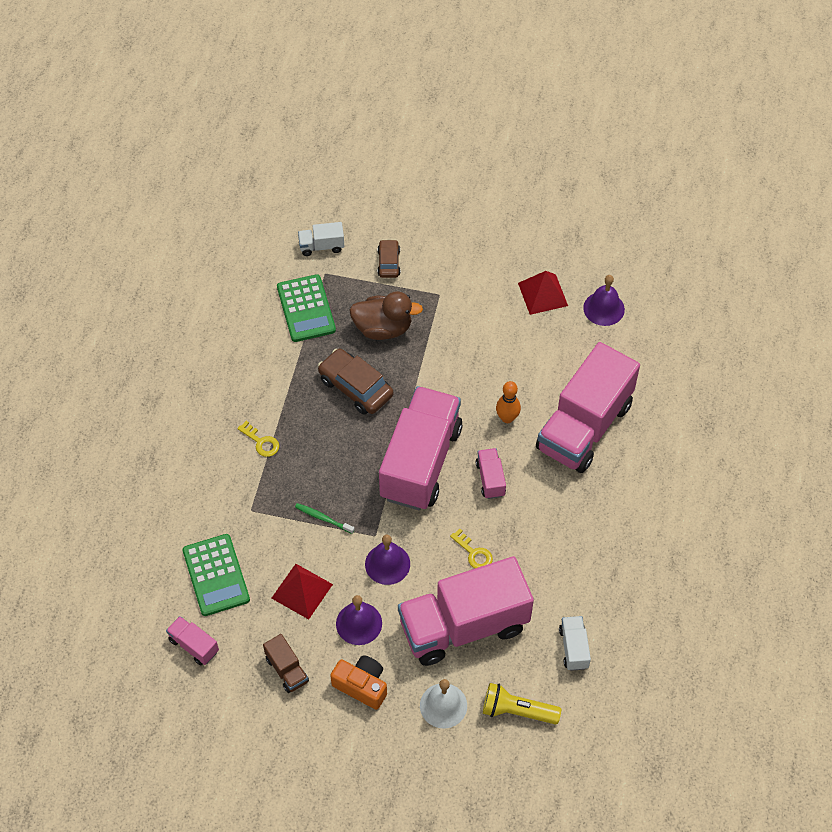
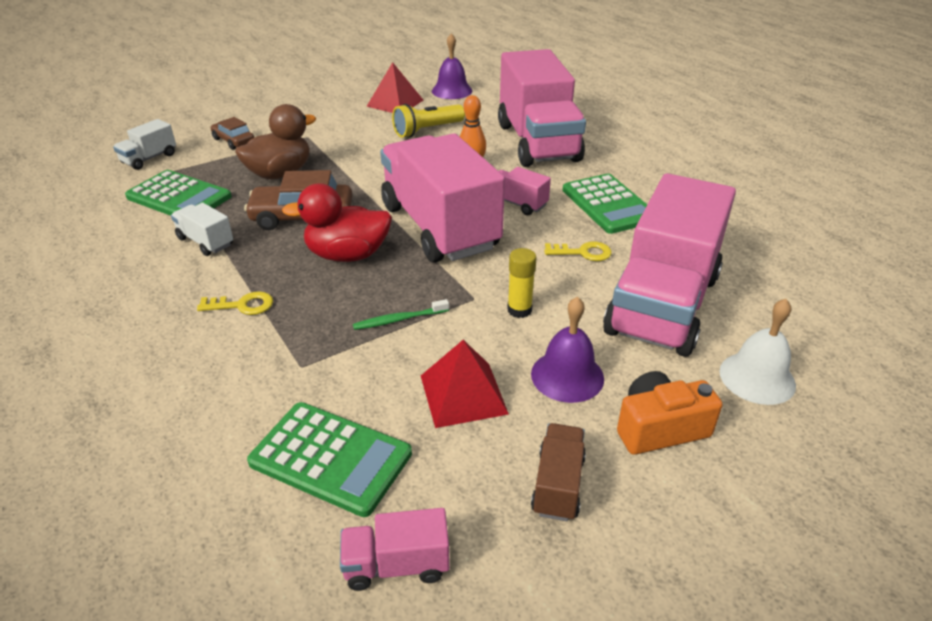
camera: 45 degrees left, 20 degrees down
brown truck [263,634,309,693] -> brown truck turned 90 degrees counterclockwise [531,423,586,521]
purple bell [365,535,410,585] -> yellow glue stick [507,248,536,318]
yellow flashlight [483,683,561,724] -> yellow flashlight moved to [392,104,465,138]
white truck [559,616,591,671] -> white truck moved to [171,203,233,256]
none -> red duck [282,183,392,262]
none -> green calculator [562,174,647,234]

